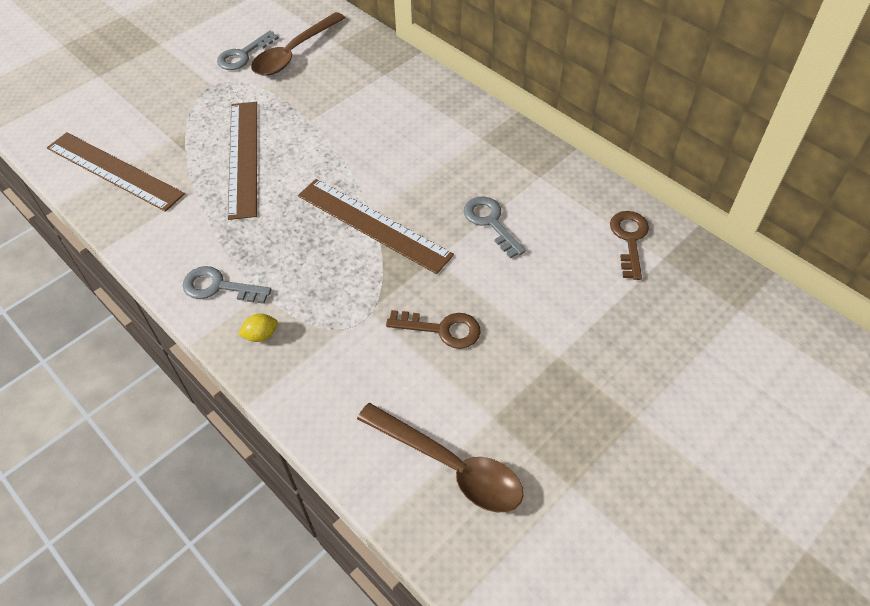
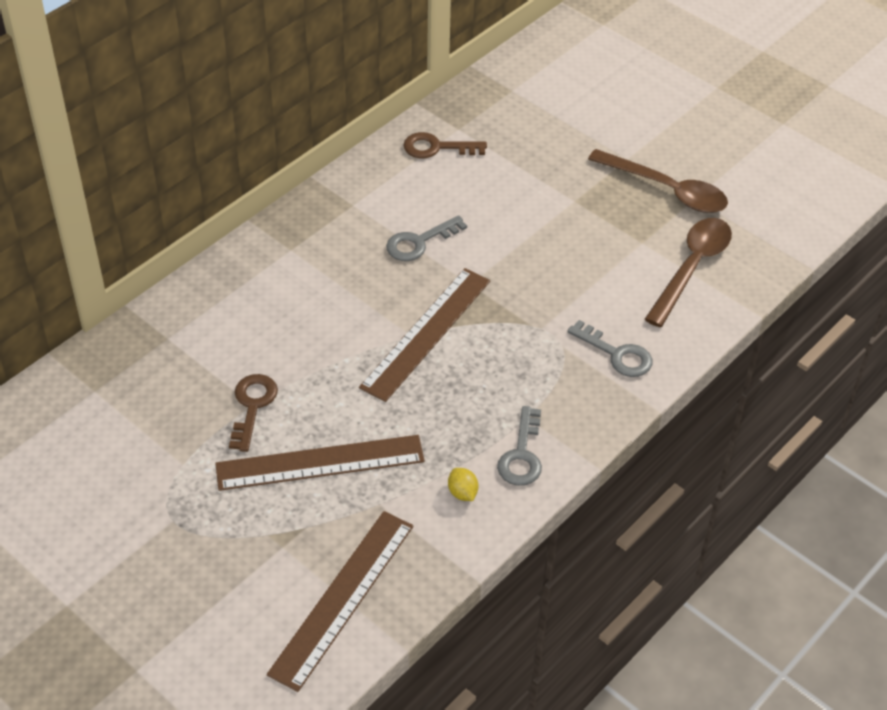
camera: 95 degrees left, 5 degrees down
grey key [217,30,279,70] -> grey key moved to [567,320,652,377]
yellow lemon [238,314,278,342] -> yellow lemon moved to [448,468,478,501]
brown spoon [251,12,345,76] -> brown spoon moved to [588,149,728,213]
brown key [386,310,481,349] -> brown key moved to [229,374,278,452]

